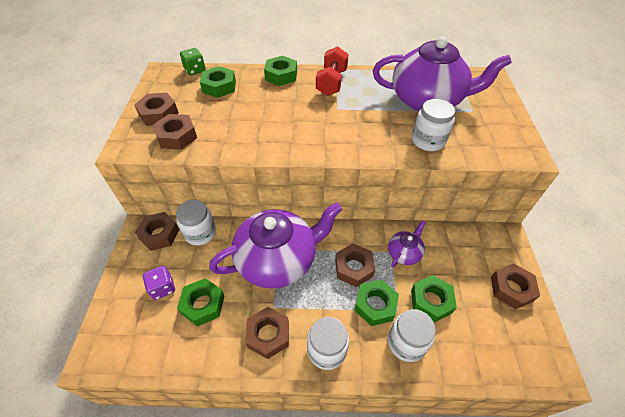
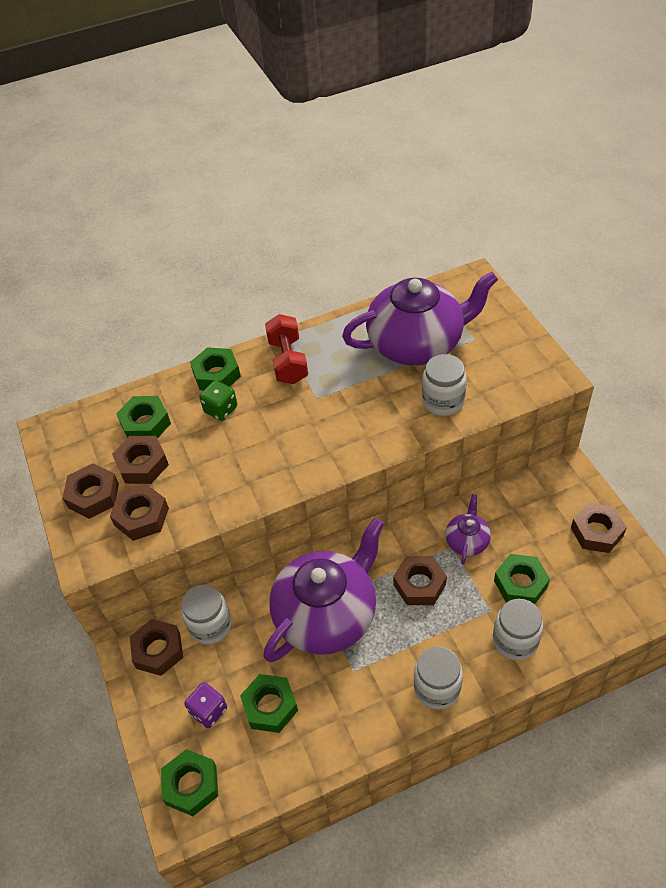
camera: 20 degrees left, 0 degrees up
green dice [180,48,205,75] -> green dice moved to [199,380,237,421]
brown nut [245,307,289,359] -> brown nut moved to [112,436,169,484]
green nut [355,279,399,326] -> green nut moved to [161,749,218,816]

